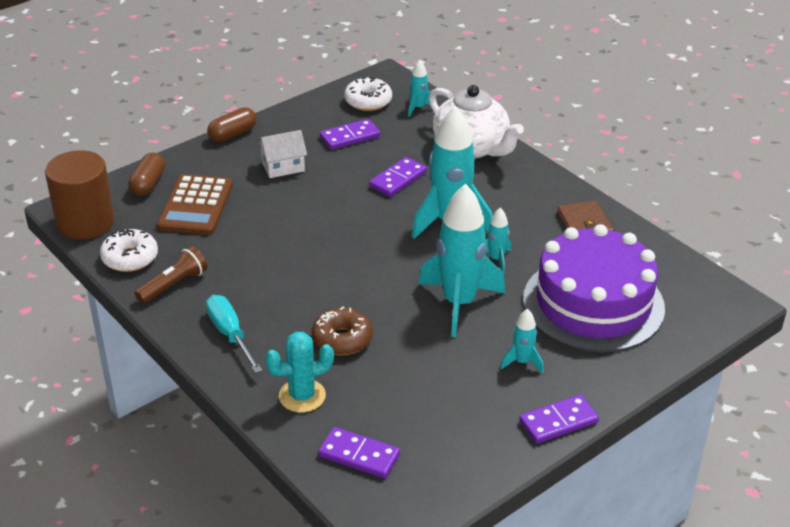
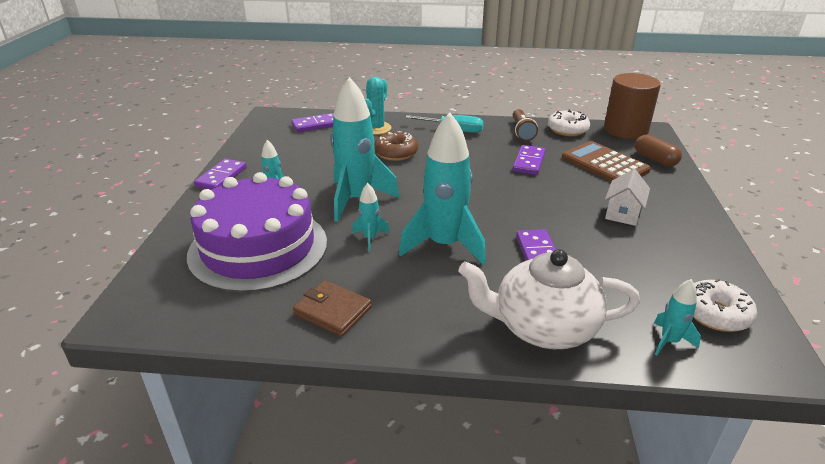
camera: 135 degrees right, 5 degrees down
brown capsule [207,107,257,142] -> none
purple domino [320,119,380,150] -> purple domino moved to [513,145,545,175]

